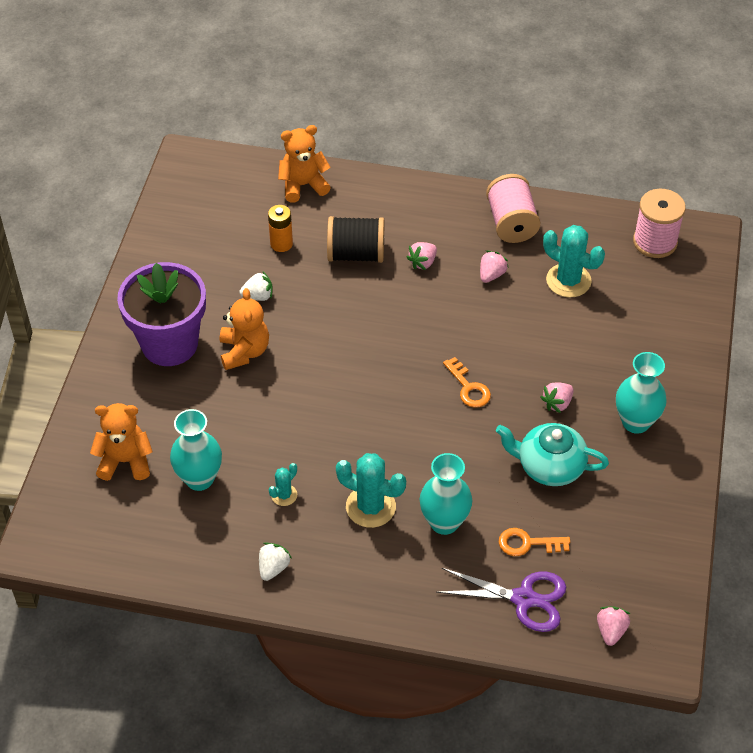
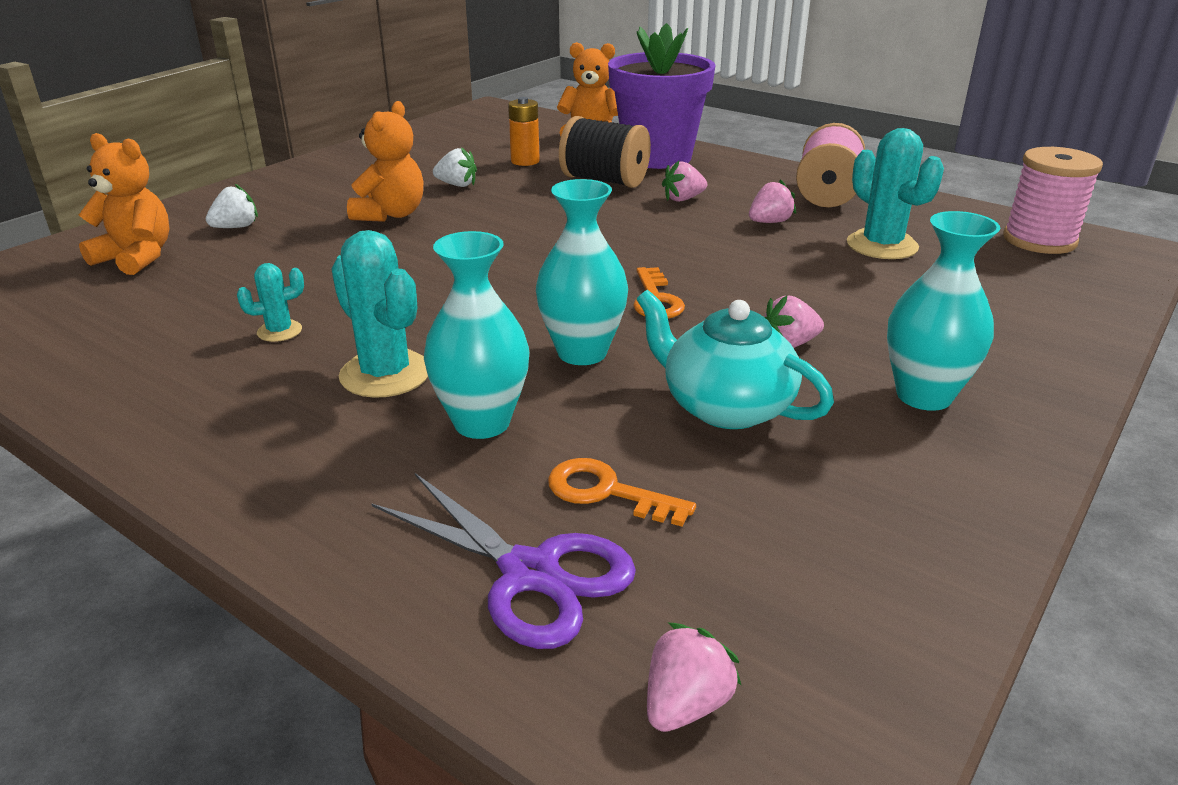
camera: 25 degrees right, 20 degrees down
purple flower pot [117,262,206,366] -> purple flower pot moved to [608,23,716,169]
turquoise vase [170,409,222,491] -> turquoise vase moved to [536,179,628,365]
white strawberry [259,542,292,581] -> white strawberry moved to [206,184,258,228]

